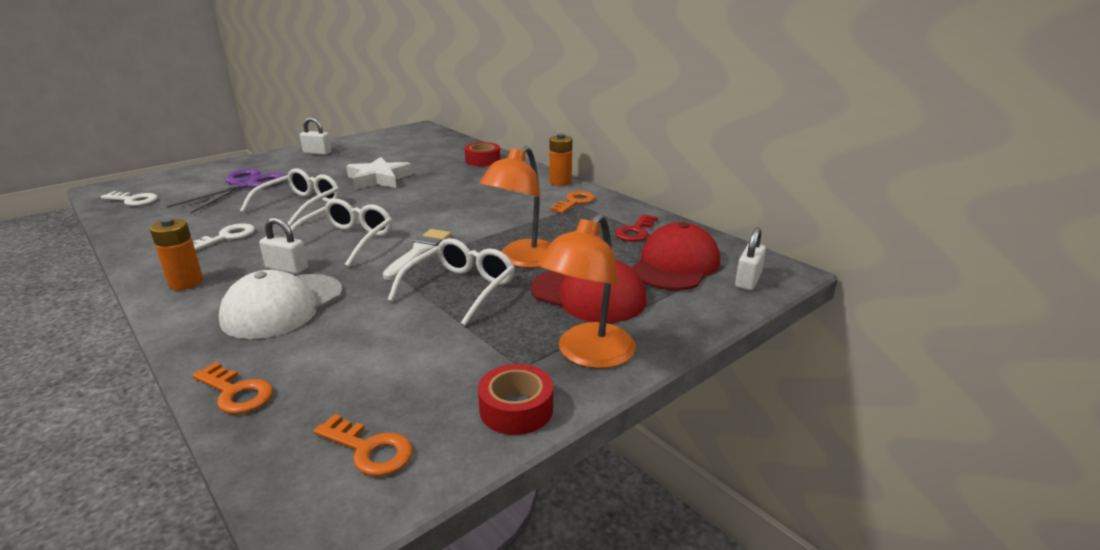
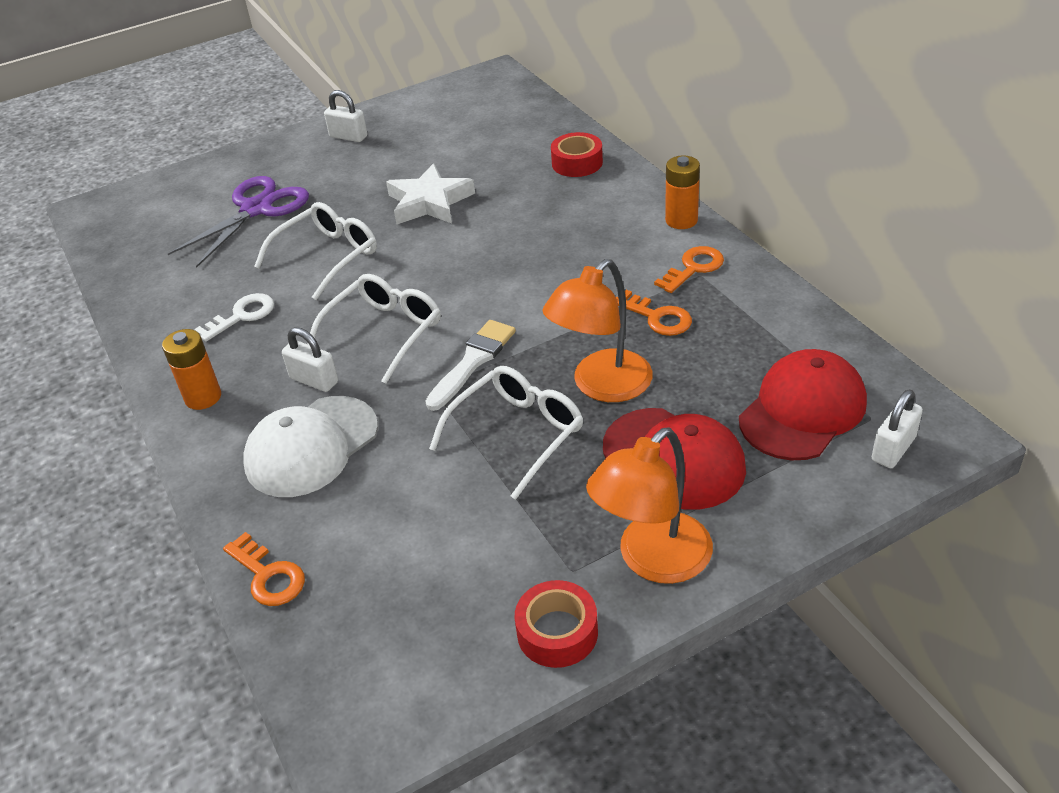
camera: 15 degrees right, 15 degrees up
white key [101,191,158,206] -> none
orange key [313,414,413,476] -> orange key moved to [616,290,692,336]
red key [615,214,658,242] -> none

